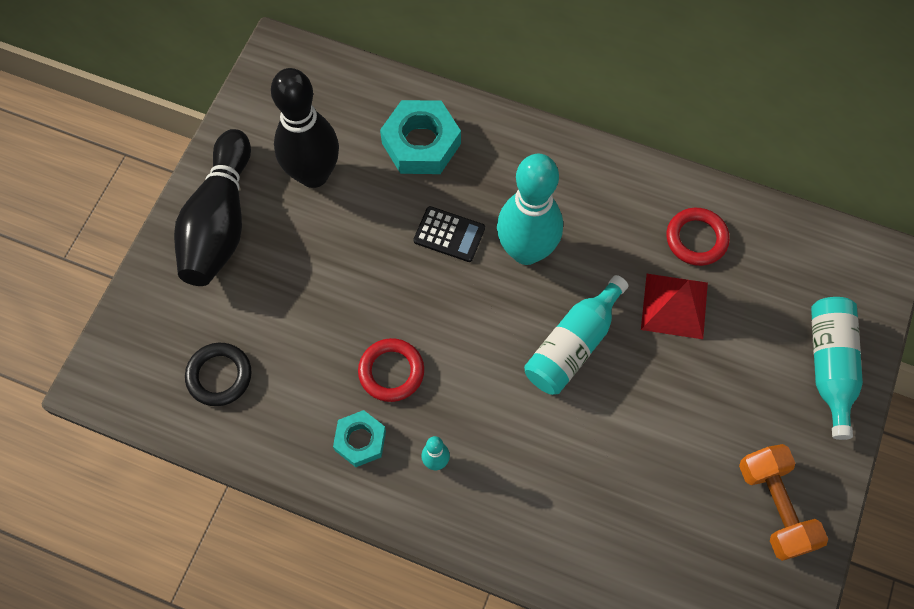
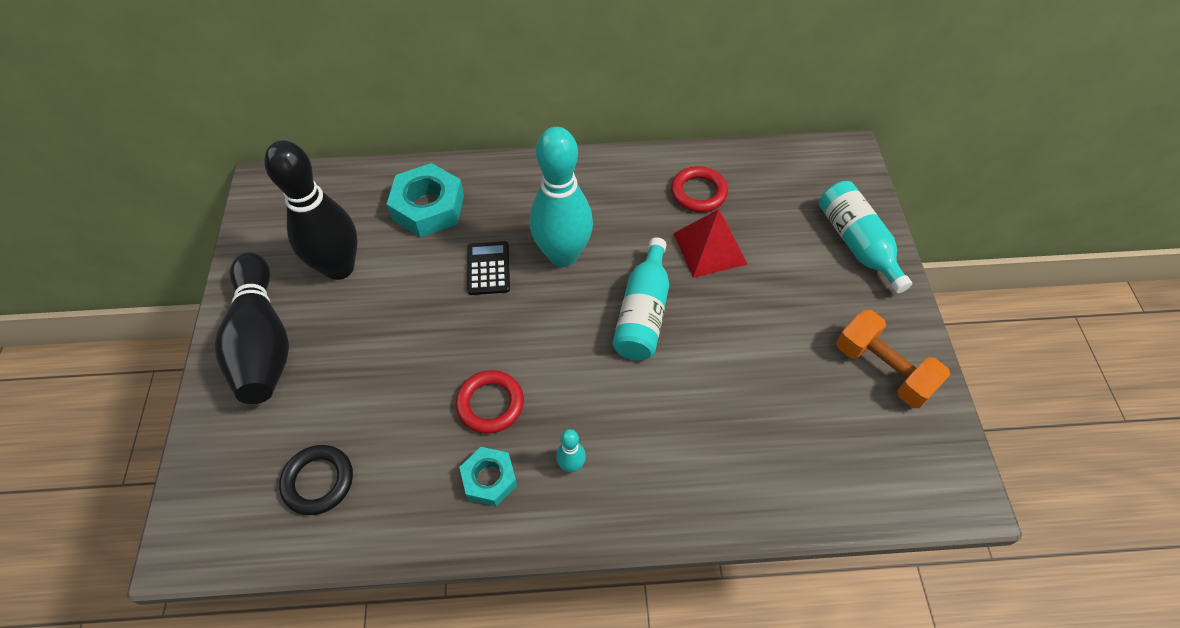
camera: 25 degrees left, 10 degrees down
black calculator [413,206,485,262] -> black calculator turned 90 degrees counterclockwise [467,241,510,295]

